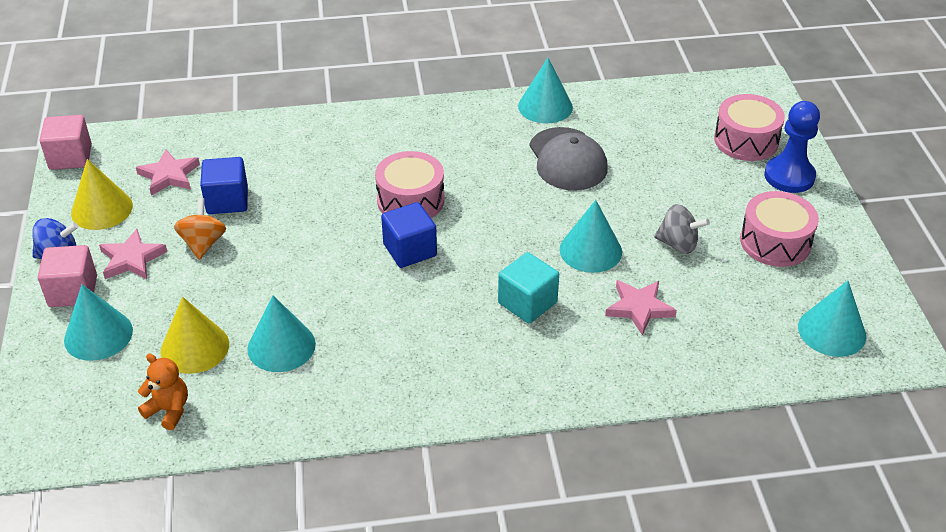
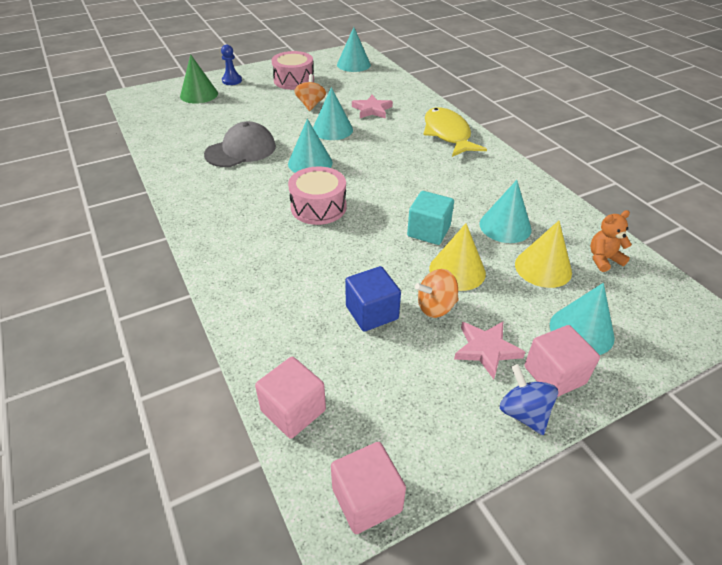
camera: 110 degrees left, 0 degrees up
yellow cone [71,159,133,230] -> yellow cone moved to [429,223,486,291]
pink star [136,149,200,196] -> none
orange teddy bear [138,354,188,430] -> orange teddy bear turned 60 degrees clockwise [590,210,632,272]
blue cube [381,202,437,268] -> none
turquoise cube [498,252,559,323] -> turquoise cube moved to [407,191,454,245]
turquoise cone [518,58,573,123] -> turquoise cone moved to [288,119,333,173]
grey spinning top [654,204,710,254] -> orange spinning top [294,74,326,111]
pink drum [714,94,785,161] -> green cone [180,54,218,104]
blue pawn [764,101,820,193] -> blue pawn [221,44,242,85], size x0.64
none -> pink cube [255,357,326,439]
none -> yellow fish [423,107,487,157]

